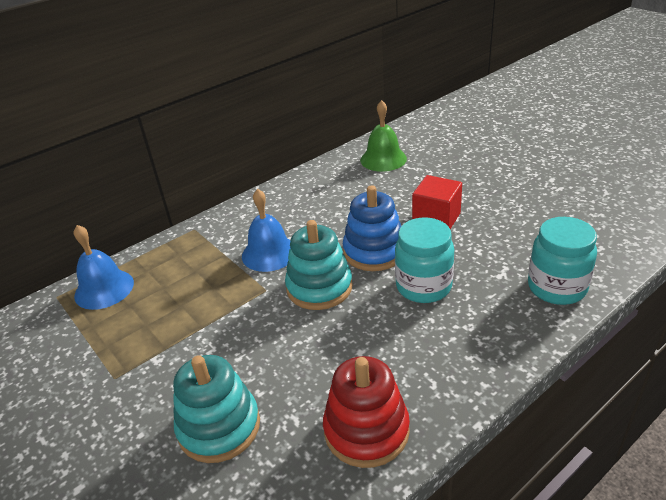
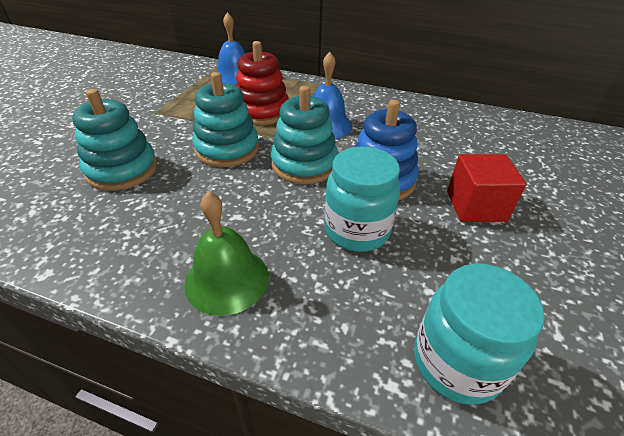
camera: 55 degrees right, 5 degrees up
red stacking toy [323,356,410,468] -> red stacking toy moved to [235,41,289,125]
green bell [360,100,407,172] -> green bell moved to [184,191,269,316]
none -> turquoise stacking toy [192,72,259,167]

